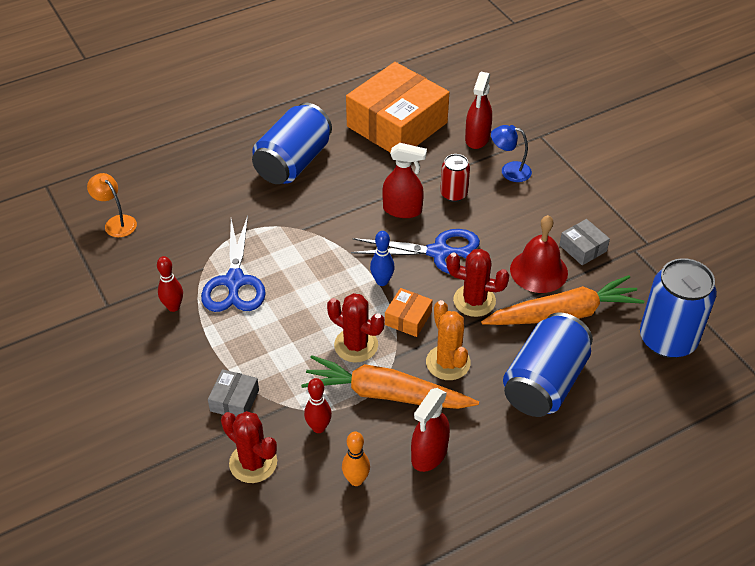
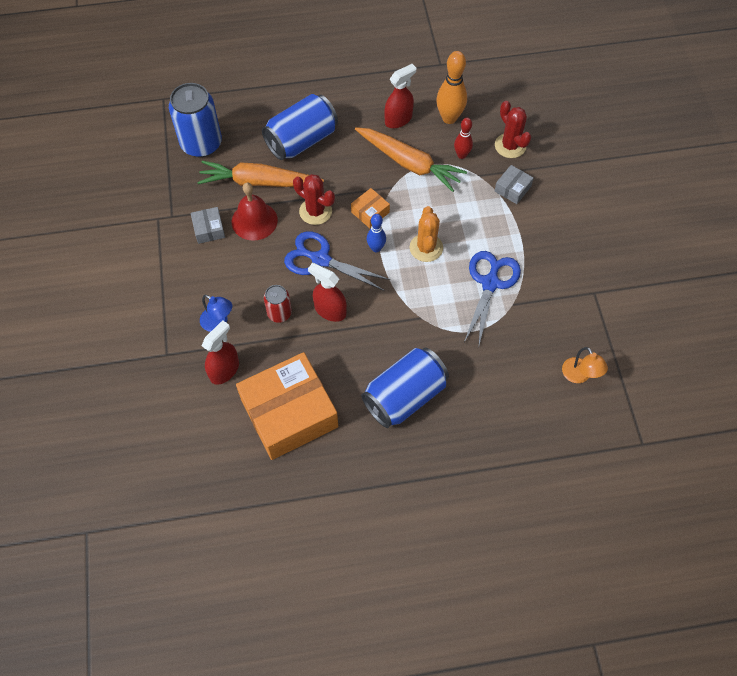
camera: 160 degrees left, 15 degrees up
red bowling pin [157,256,183,312] -> none
red cactus [327,293,385,362] -> none
orange bowling pin [342,431,370,486] -> orange bowling pin [436,51,467,124], size x1.67
orange cactus [426,300,471,380] -> orange cactus moved to [410,206,443,262]

